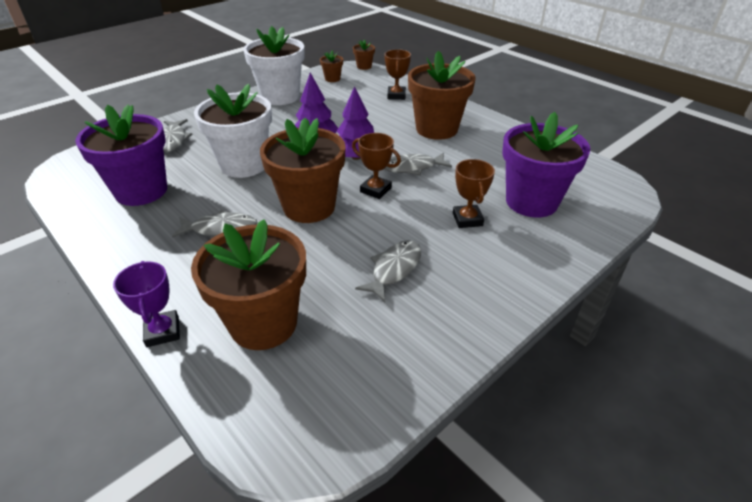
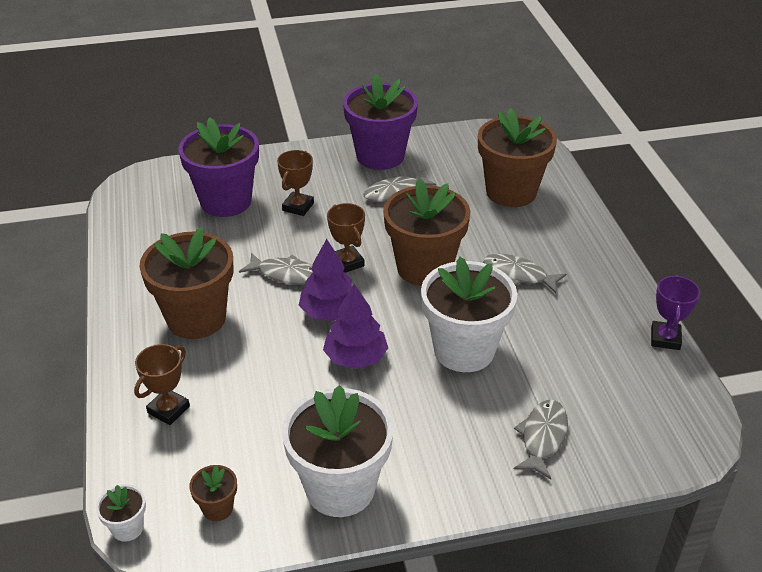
camera: 150 degrees left, 0 degrees up
purple flower pot [75,105,167,206] -> purple flower pot moved to [343,74,418,170]
purple trophy [113,261,180,347] -> purple trophy moved to [651,275,700,350]
brown flower pot [353,40,375,70] -> white flower pot [96,484,146,542]

